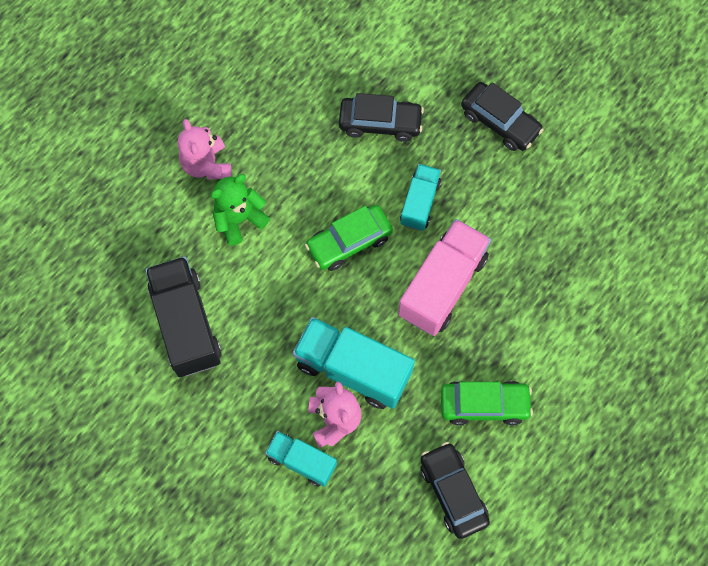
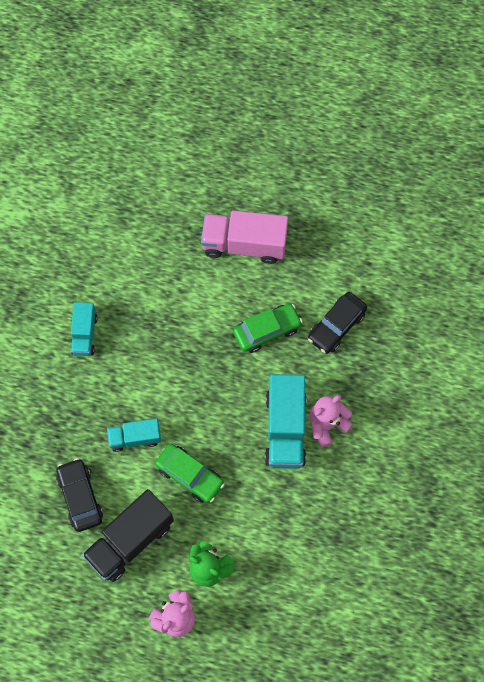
camera: 115 degrees left, 0 degrees up
black truck [145,256,222,377] -> black truck moved to [82,489,174,582]
turquoise truck [265,431,337,487] -> turquoise truck moved to [71,302,98,356]
pink truck [398,219,491,336] -> pink truck moved to [201,210,288,264]
green car [441,381,533,425] -> green car turned 90 degrees clockwise [233,303,303,353]
black car [461,82,543,151] -> none

